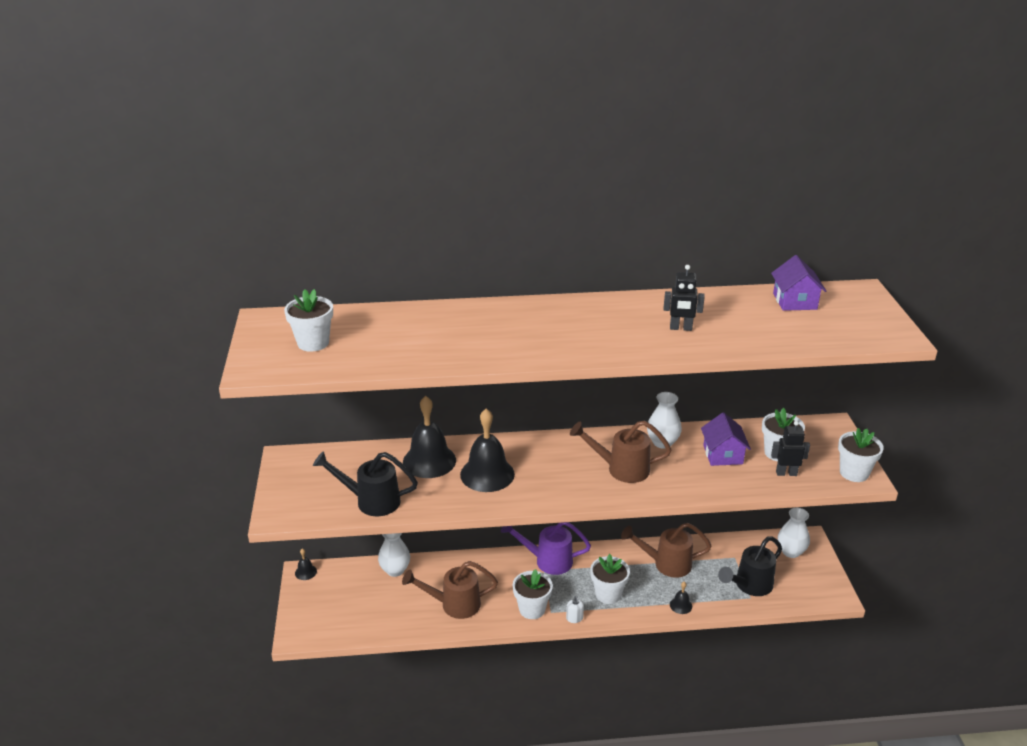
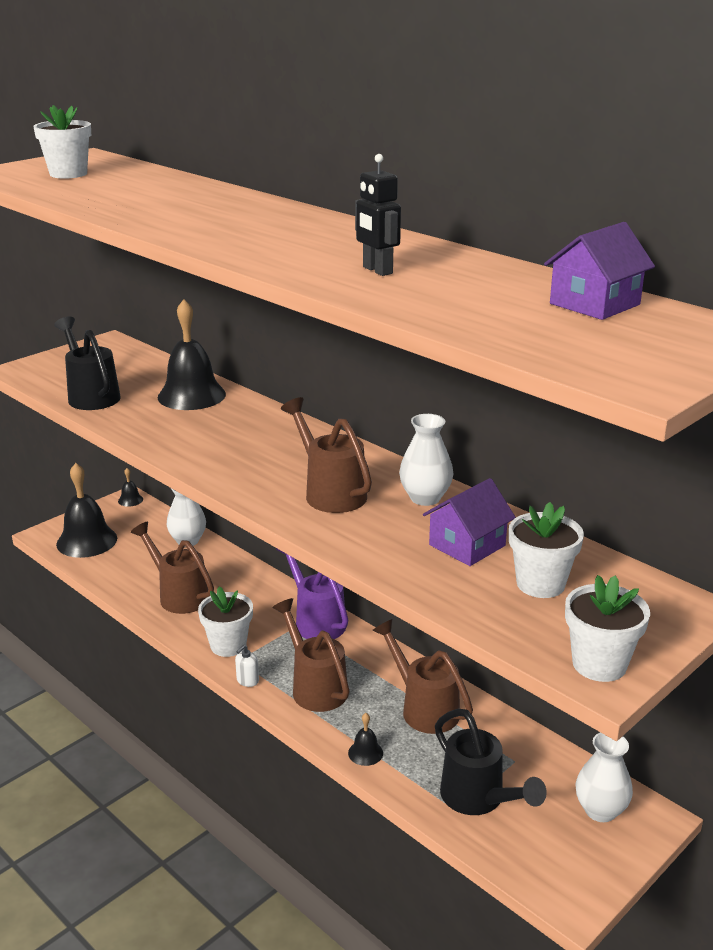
camera: 50 degrees right, 5 degrees down
black bell [460,408,515,492] -> black bell moved to [56,463,117,558]
white flower pot [590,554,630,604] -> brown watering can [272,598,350,712]
black watering can [718,536,782,596] -> black watering can turned 135 degrees counterclockwise [435,708,547,815]
black robot [771,421,810,476] -> none

